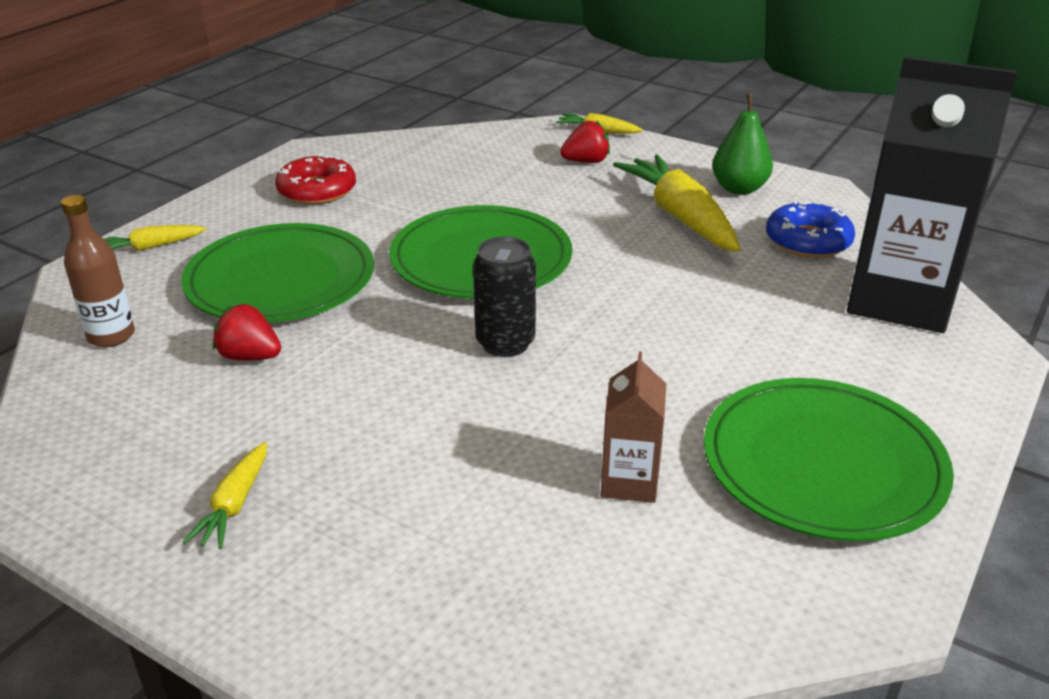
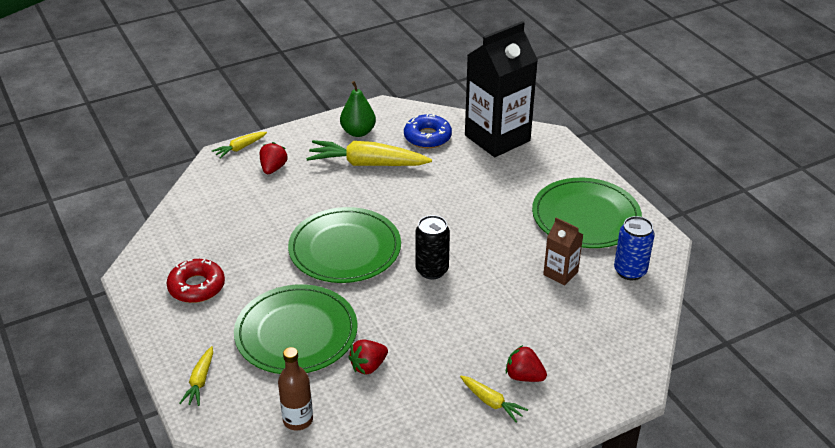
camera: 60 degrees left, 5 degrees up
none -> red strawberry [506,345,547,382]
none -> blue can [614,216,655,280]

